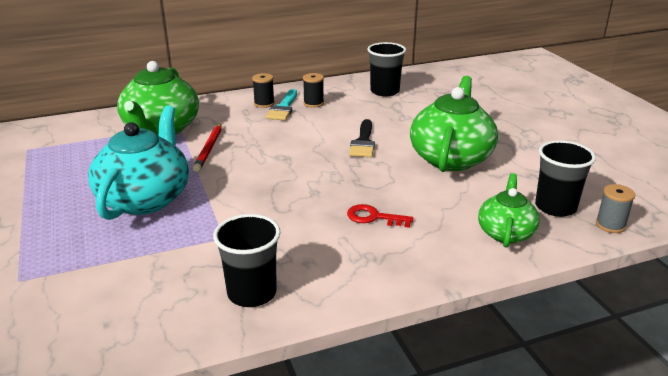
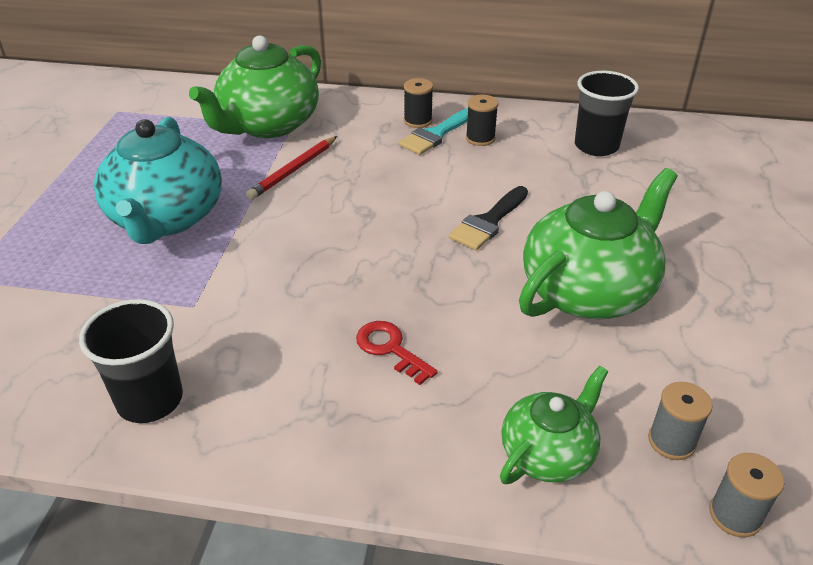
camera: 30 degrees right, 10 degrees up
turquoise teapot [88,105,189,220] -> turquoise teapot turned 135 degrees clockwise [94,117,222,244]
black cup [535,140,596,217] -> grey spool [648,382,713,460]

